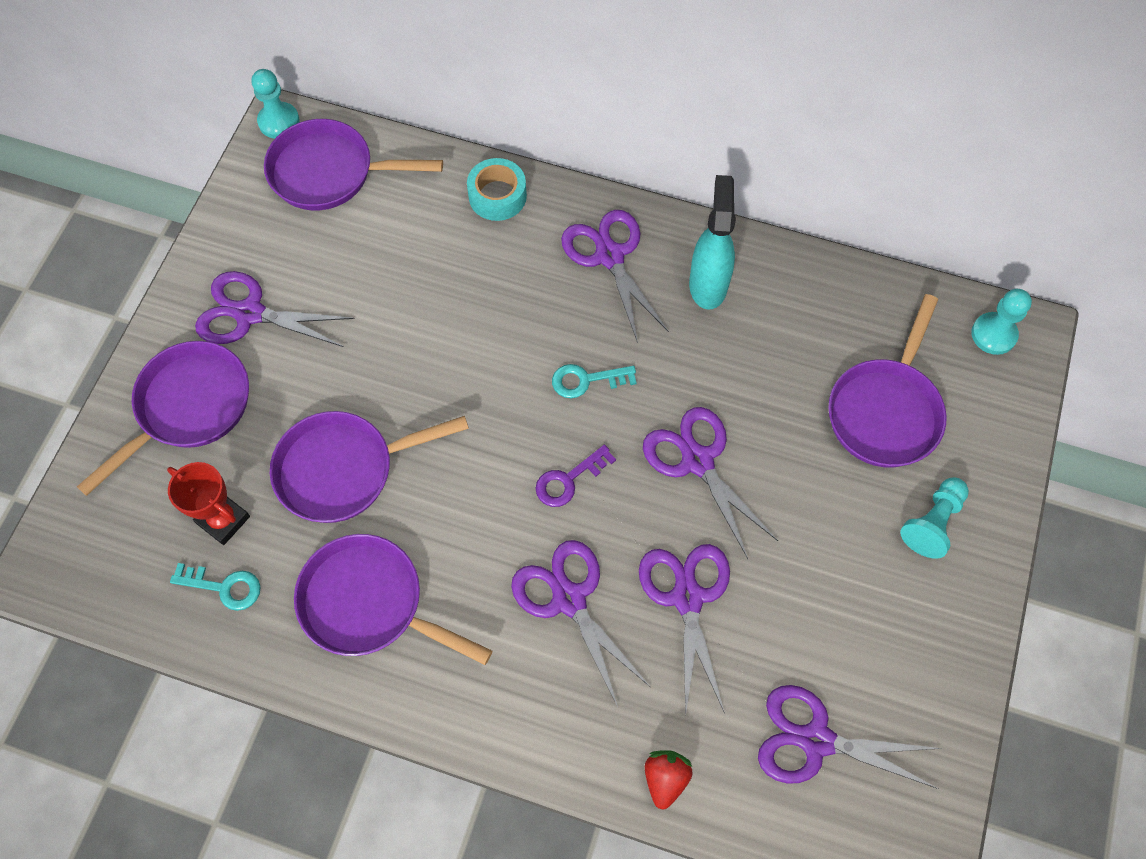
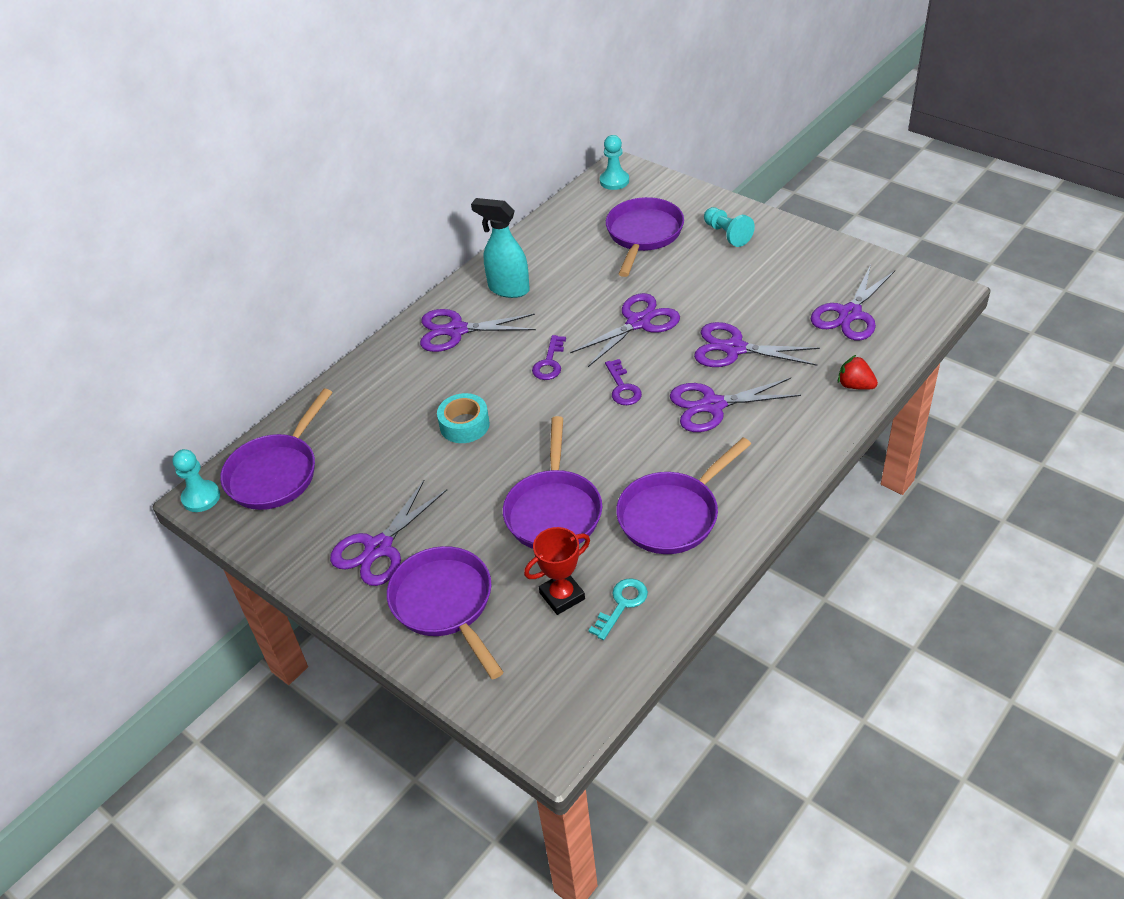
camera: 65 degrees left, 20 degrees down
turquoise tape [467,158,527,221] -> turquoise tape moved to [437,393,490,443]
turquoise key [552,364,637,398] -> purple key [532,335,566,380]
purple scissors [643,407,778,559] -> purple scissors turned 150 degrees clockwise [570,293,680,367]
purple pan [828,294,947,467] -> purple pan turned 120 degrees counterclockwise [606,197,684,277]

